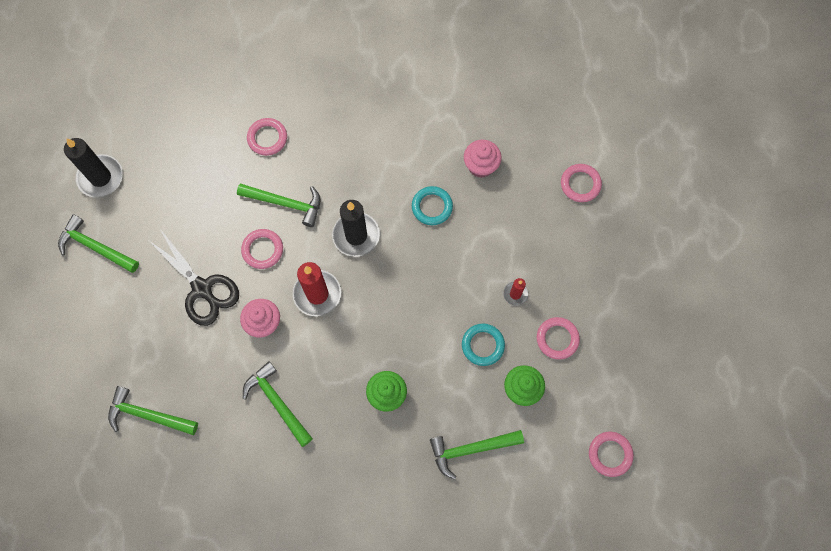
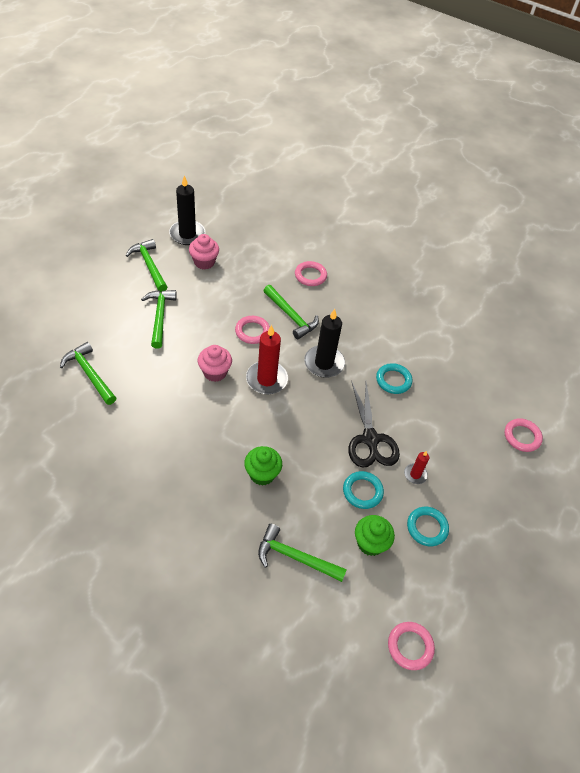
camera: 30 degrees right, 20 degrees down
black scissors [147,229,239,326] -> black scissors moved to [348,381,400,468]
green hammer [243,361,313,447] -> green hammer moved to [141,290,177,349]
pink cupcake [464,140,502,178] -> pink cupcake moved to [189,234,219,270]
pink ring [537,317,580,360] -> turquoise ring [407,507,449,546]

